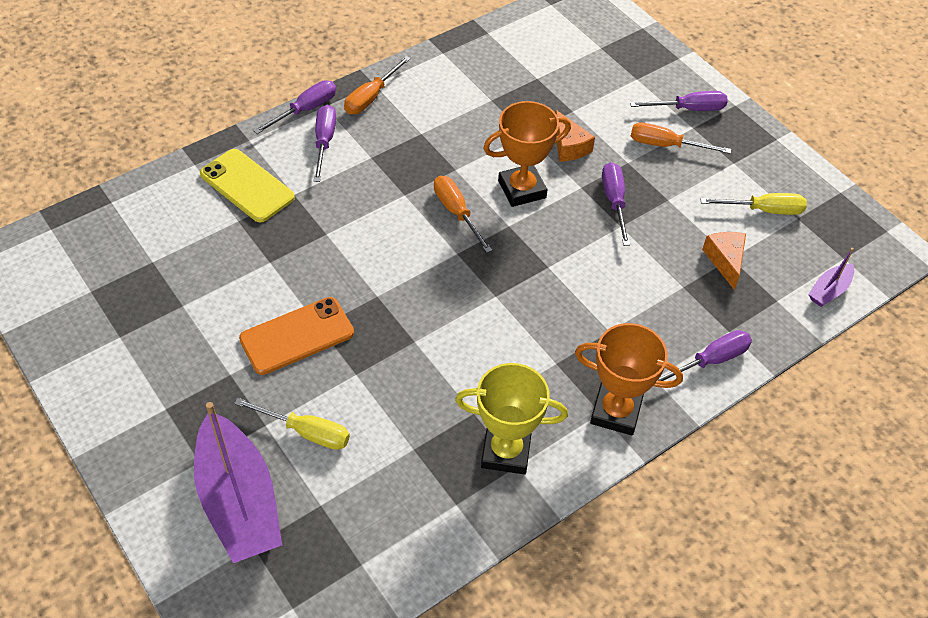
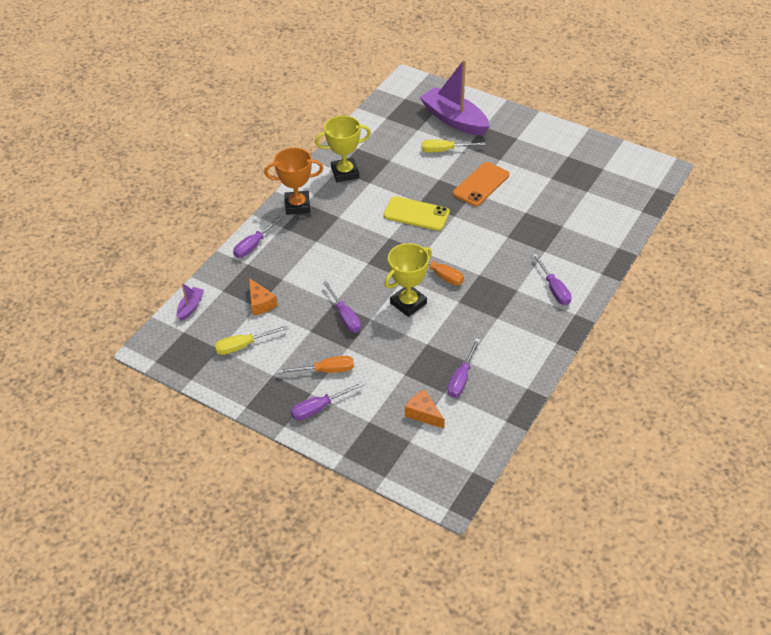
camera: 160 degrees right, 5 degrees down
yellow phone [200,149,295,222] -> yellow phone moved to [383,196,450,231]
purple screwdriver [253,80,336,134] -> purple screwdriver moved to [447,338,480,398]
orange screwdriver [344,56,411,114] -> none
orange trophy [483,101,571,207] -> yellow trophy [384,243,432,317]
orange cheese [555,110,595,162] -> orange cheese moved to [405,389,445,429]

